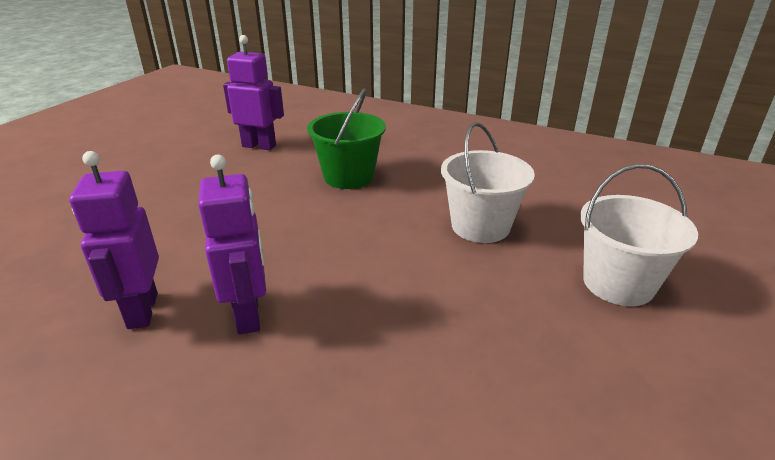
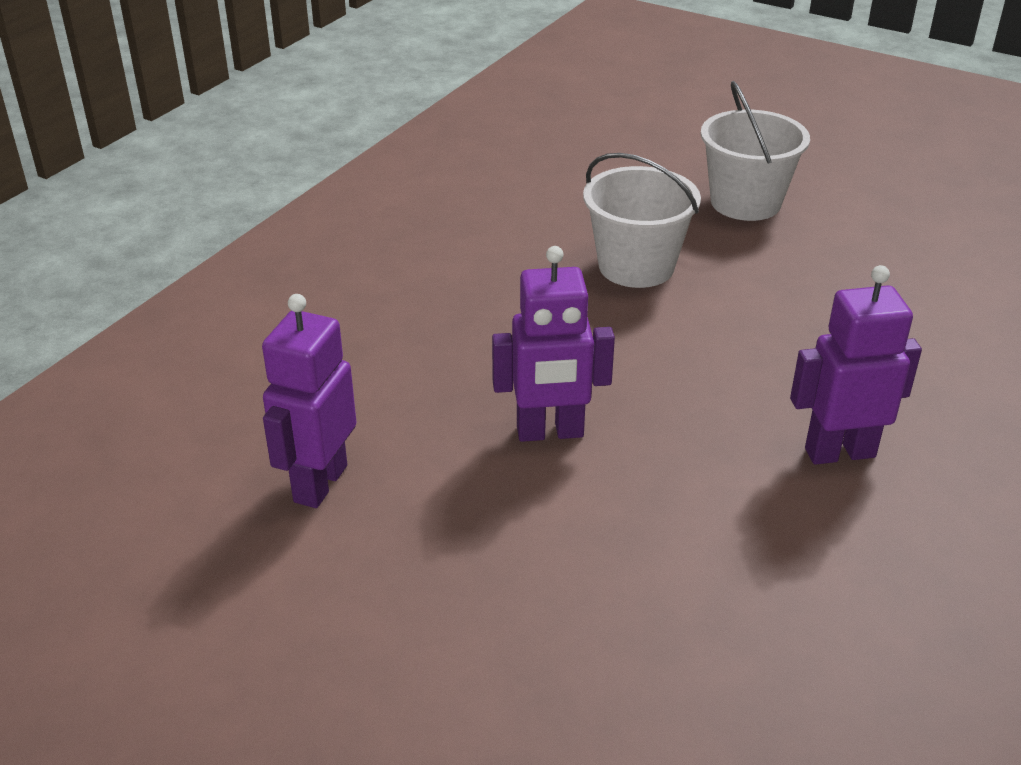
camera: 85 degrees left, 5 degrees up
purple robot [69,151,159,329] -> purple robot moved to [492,246,615,442]
green bucket [307,88,386,189] -> none

